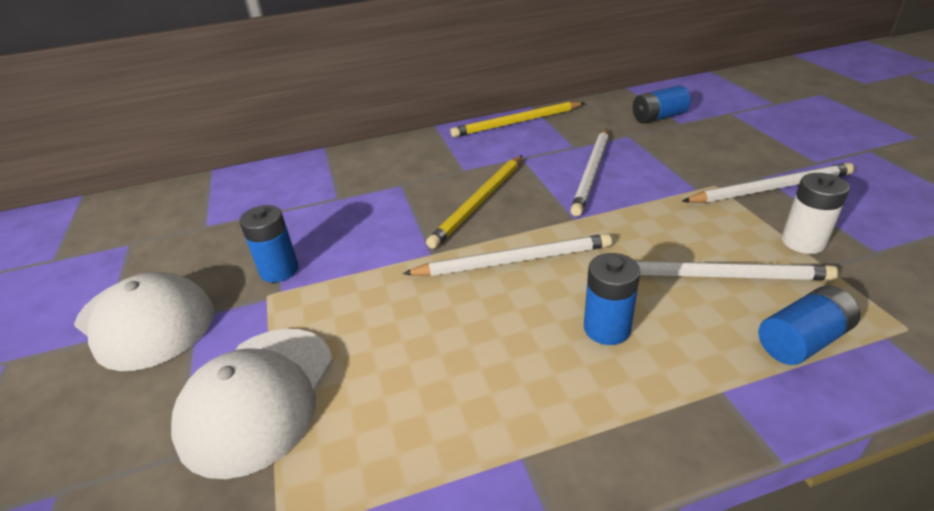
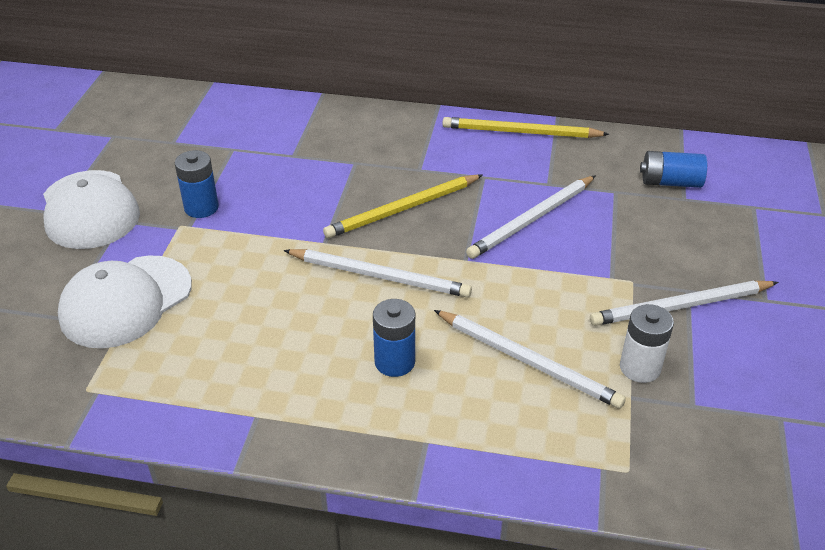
camera: 25 degrees right, 5 degrees up
white pencil [682,163,855,203] -> white pencil turned 150 degrees clockwise [590,281,779,326]
blue battery [758,286,860,365] -> none

